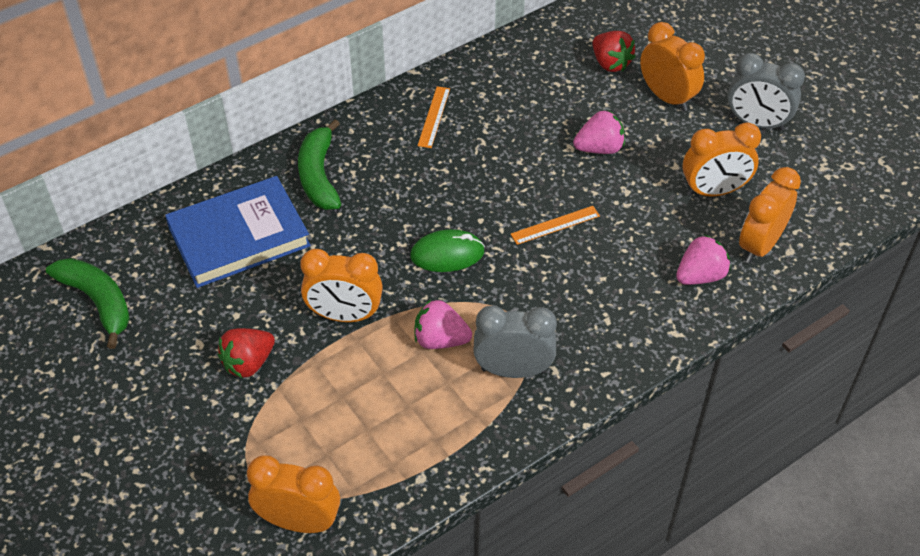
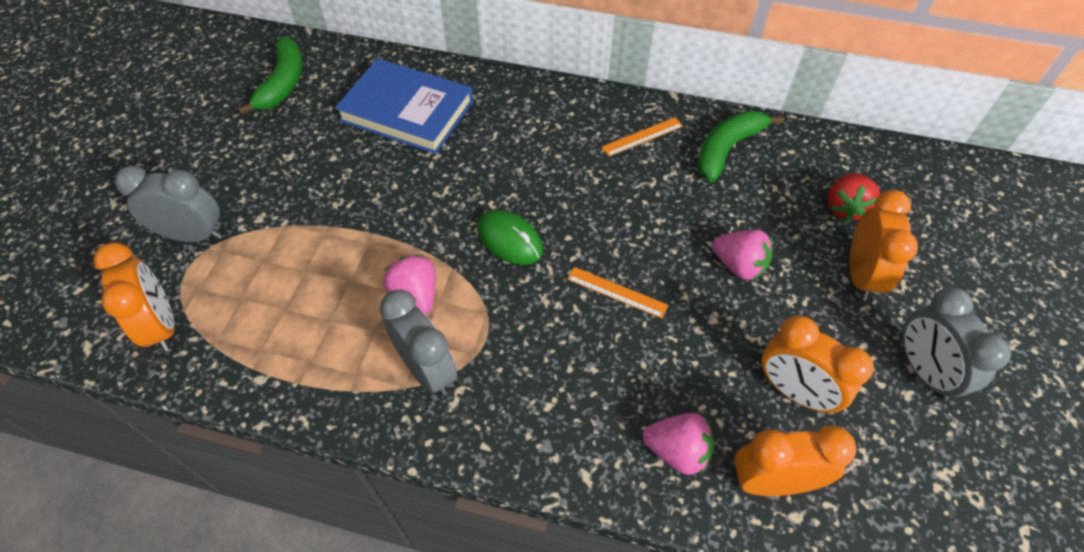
camera: 50 degrees right, 5 degrees up
red strawberry [218,328,275,378] -> none
green banana [298,119,341,210] -> green banana moved to [697,111,784,182]
orange clock [300,249,383,322] -> none
none -> grey clock [115,166,222,242]

